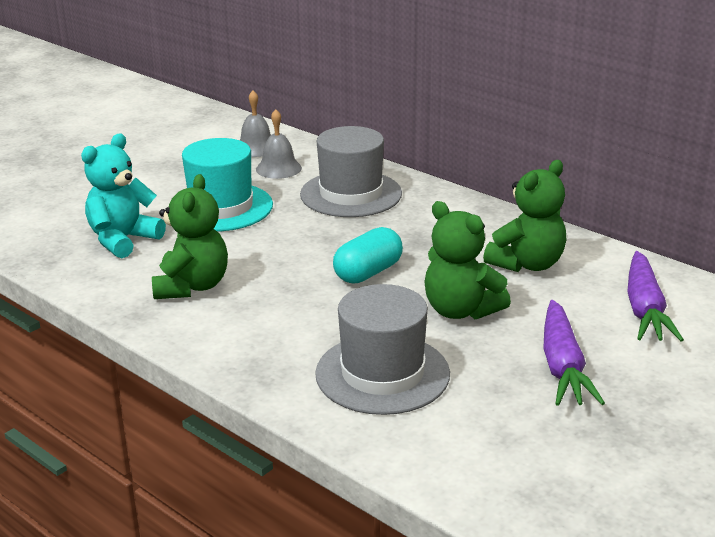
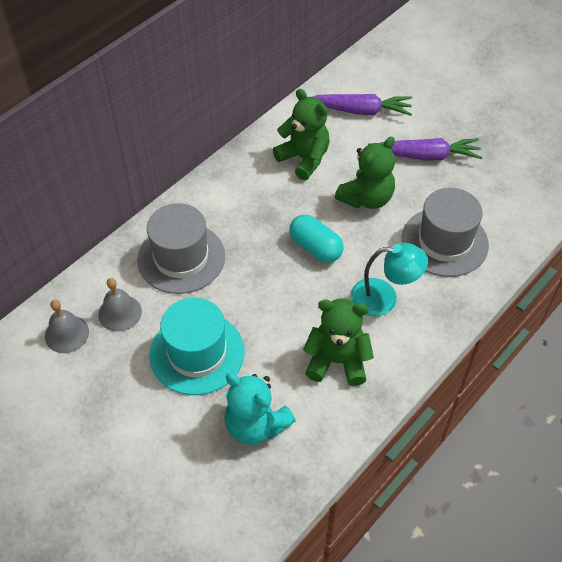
camera: 90 degrees left, 25 degrees up
none -> turquoise lamp [350,243,428,317]

